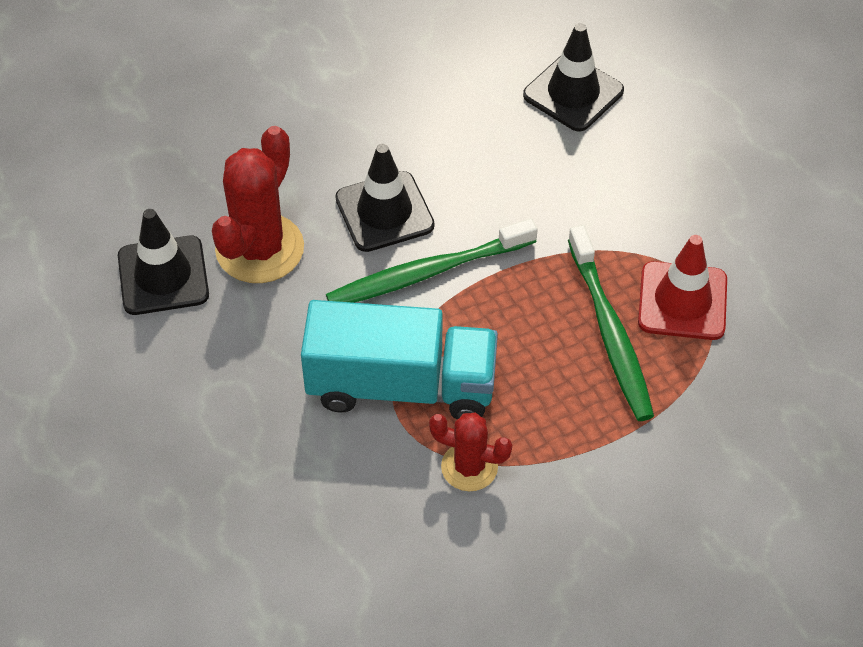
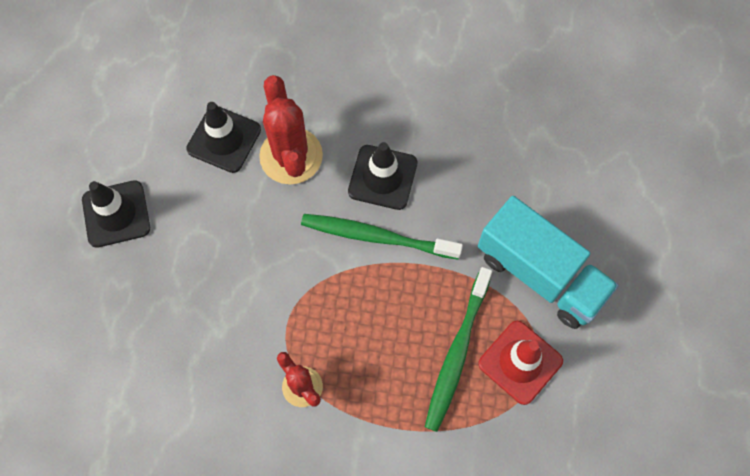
camera: 35 degrees right, 15 degrees up
red cactus [212,126,304,283] -> red cactus turned 75 degrees counterclockwise [259,75,323,184]
turquoise truck [301,300,498,420] -> turquoise truck moved to [478,196,619,329]
black traffic cone [523,23,624,132] -> black traffic cone moved to [82,180,150,248]

